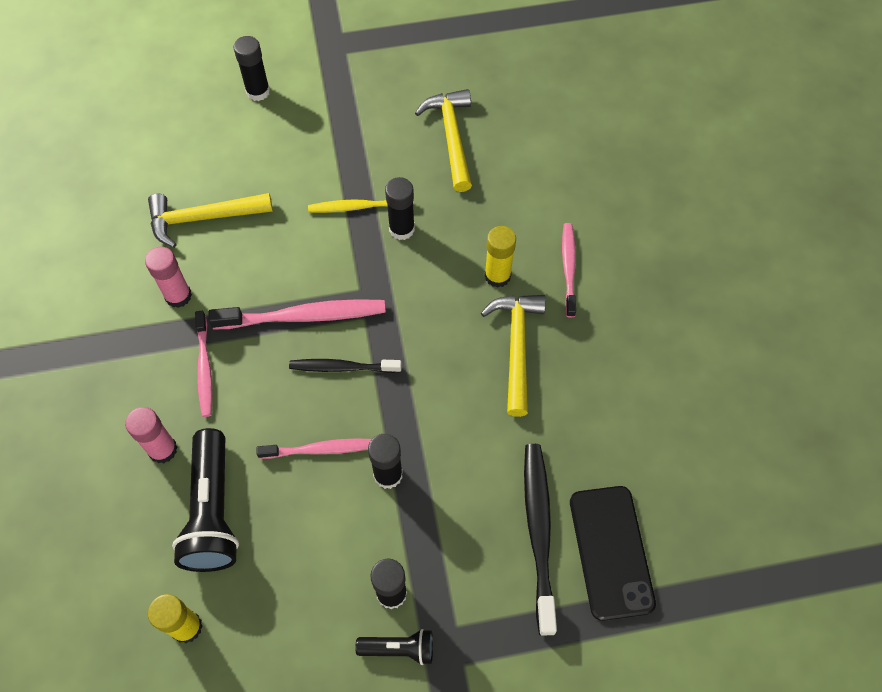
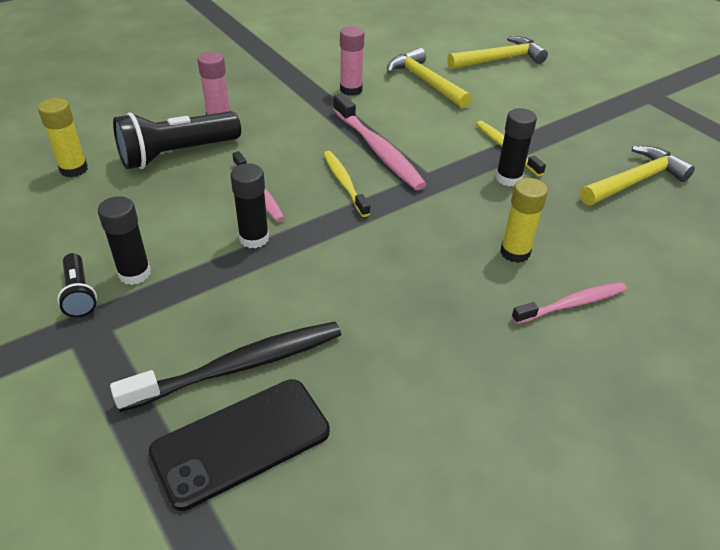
camera: 65 degrees right, 20 degrees down
pink toothbrush [195,311,213,417] -> none
black glue stick [234,36,270,101] -> none
black toothbrush [289,359,402,373] -> yellow toothbrush [324,151,370,217]
yellow hammer [481,295,546,417] -> yellow hammer moved to [447,36,548,69]

